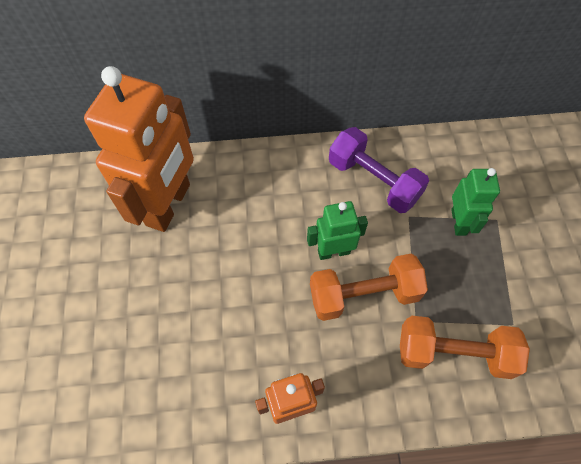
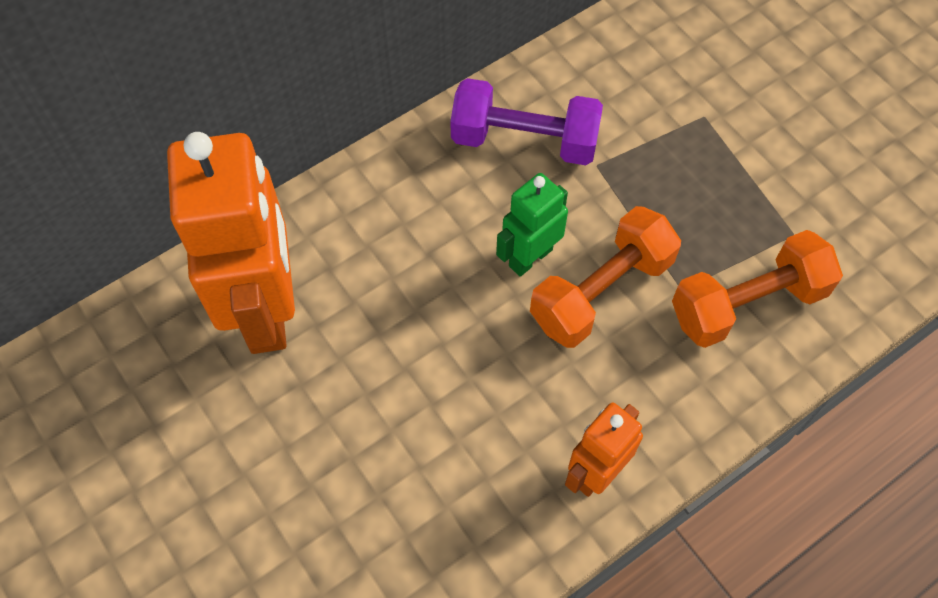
camera: 30 degrees left, 0 degrees up
green robot [451,168,500,236] -> none

